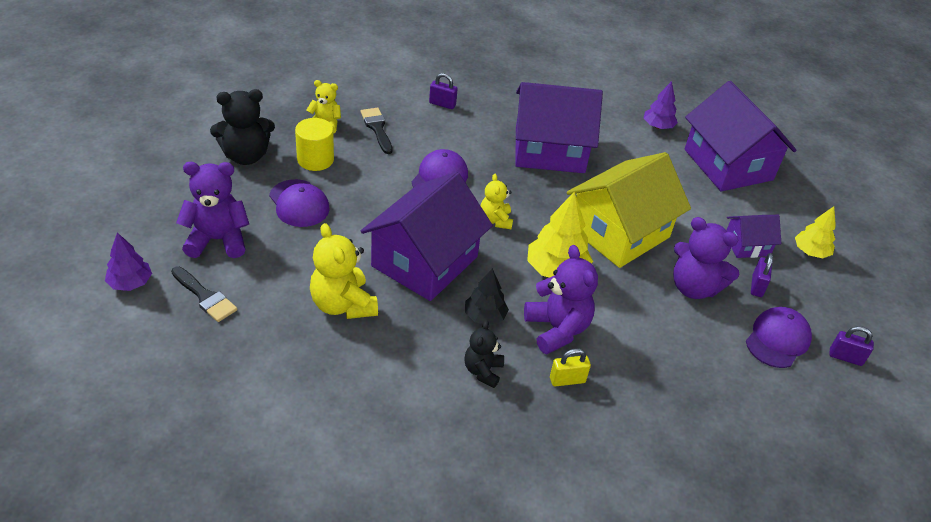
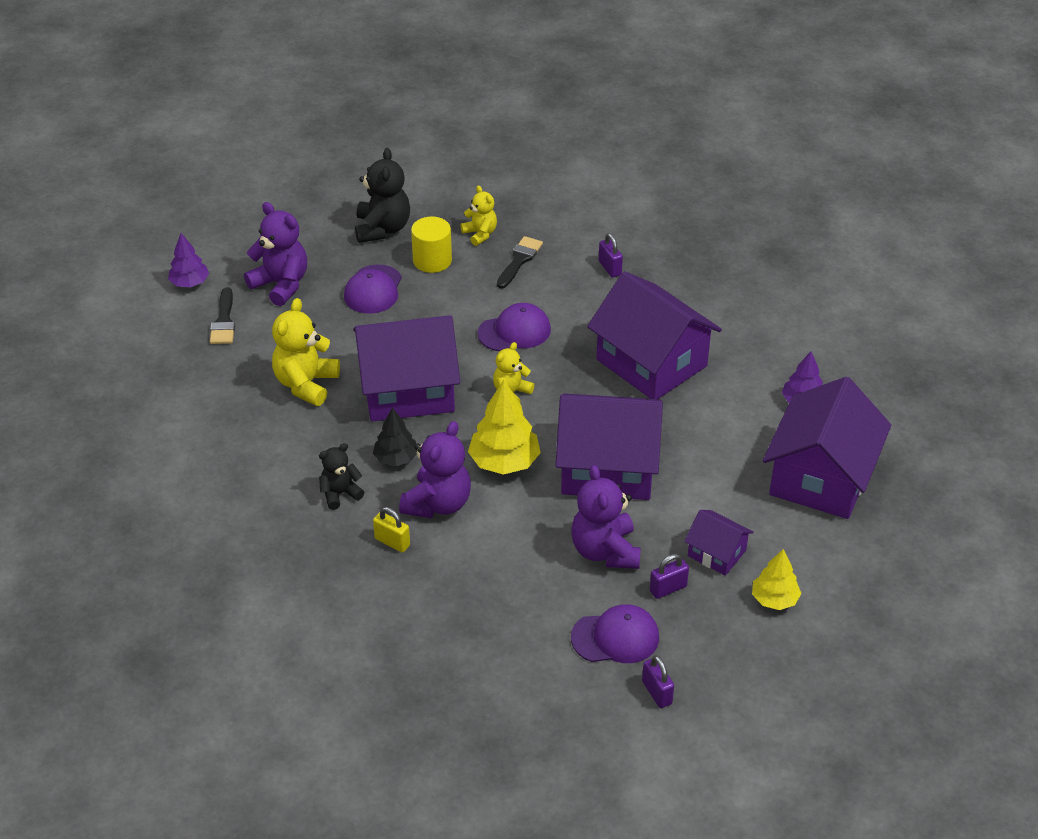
camera: 50 degrees right, 0 degrees up
black teddy bear [210,89,275,165] -> black teddy bear turned 120 degrees counterclockwise [355,148,410,243]
yellow house [567,152,691,268] -> purple house [555,393,663,500]

